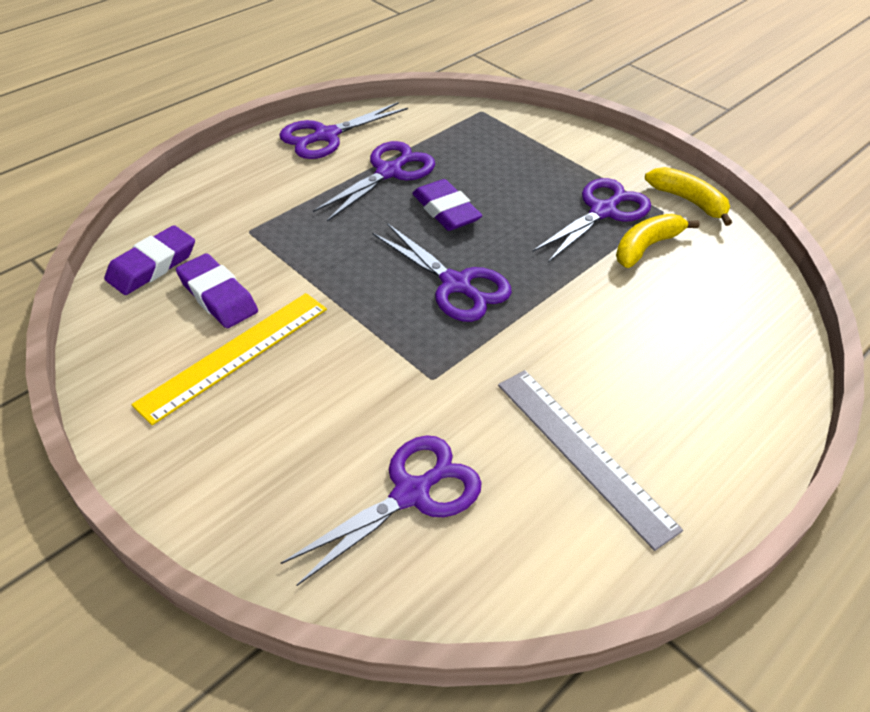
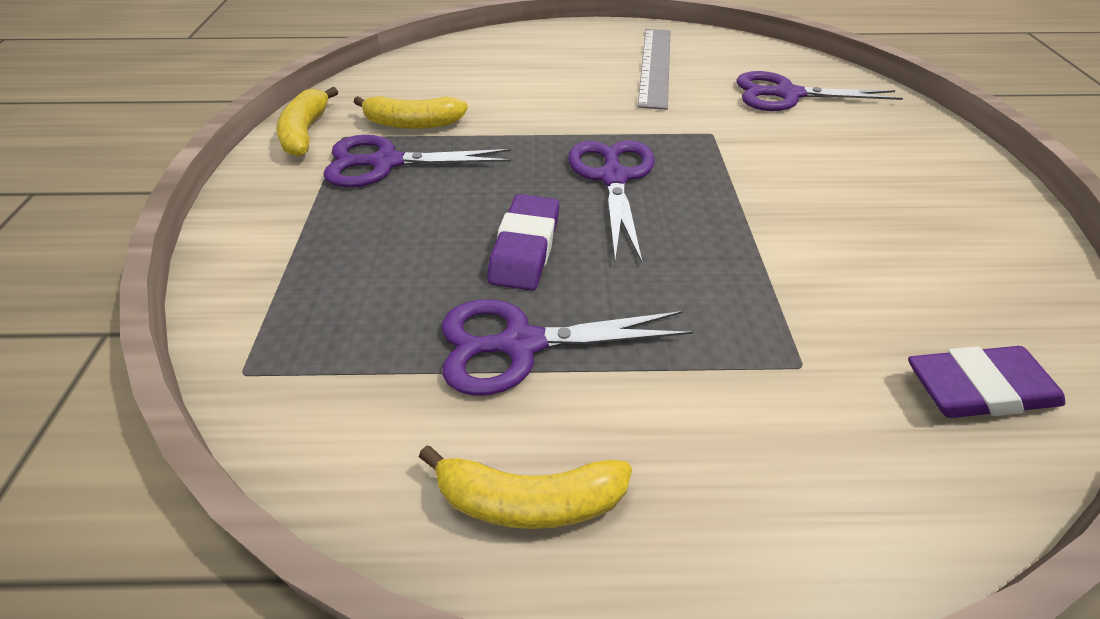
camera: 135 degrees left, 0 degrees up
yellow ruler [131,293,327,425] -> none
purple eraser [176,253,258,328] -> none
purple scissors [279,102,408,159] -> yellow banana [419,445,632,529]

